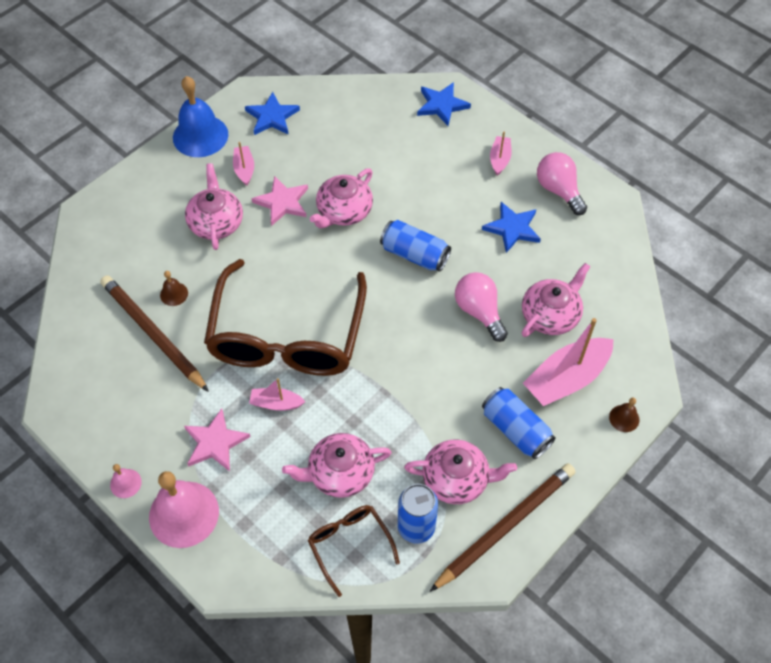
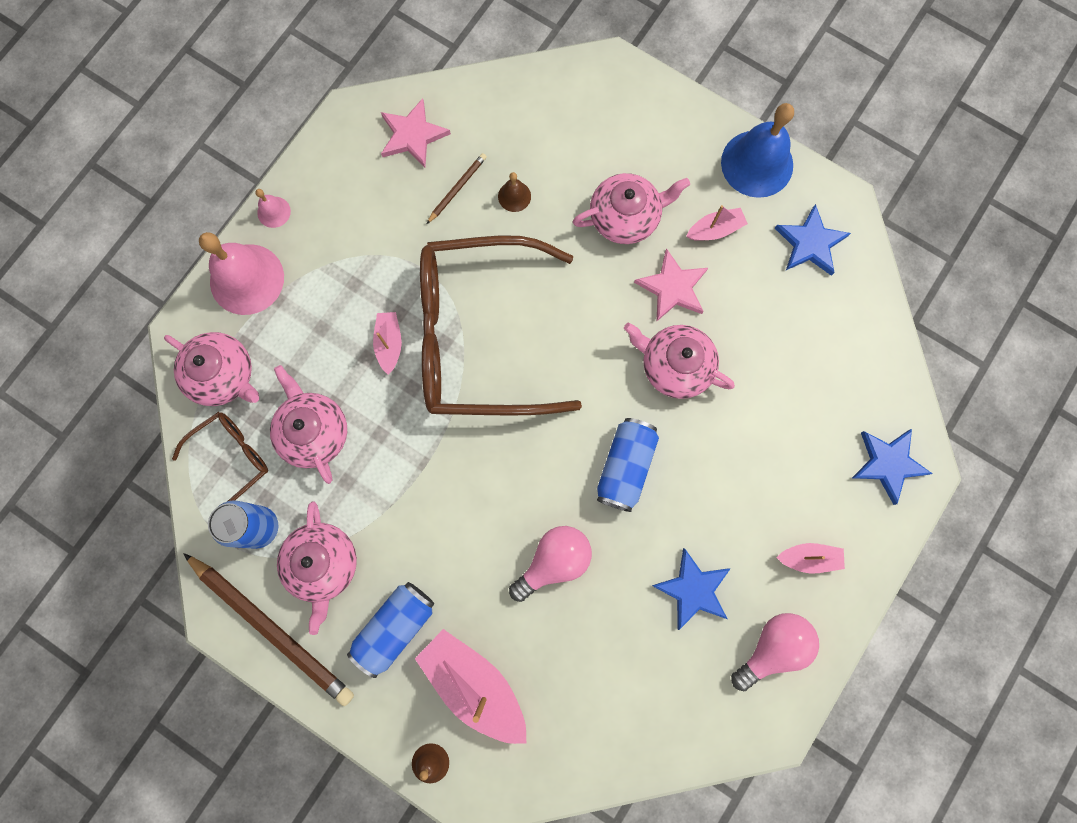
camera: 80 degrees right, 20 degrees up
brown pencil [100,276,209,392] -> brown pencil [427,153,487,224], size x0.46
pink star [184,408,251,472] -> pink star moved to [381,98,451,168]
pink teapot [522,263,590,337] -> pink teapot moved to [164,332,259,406]

